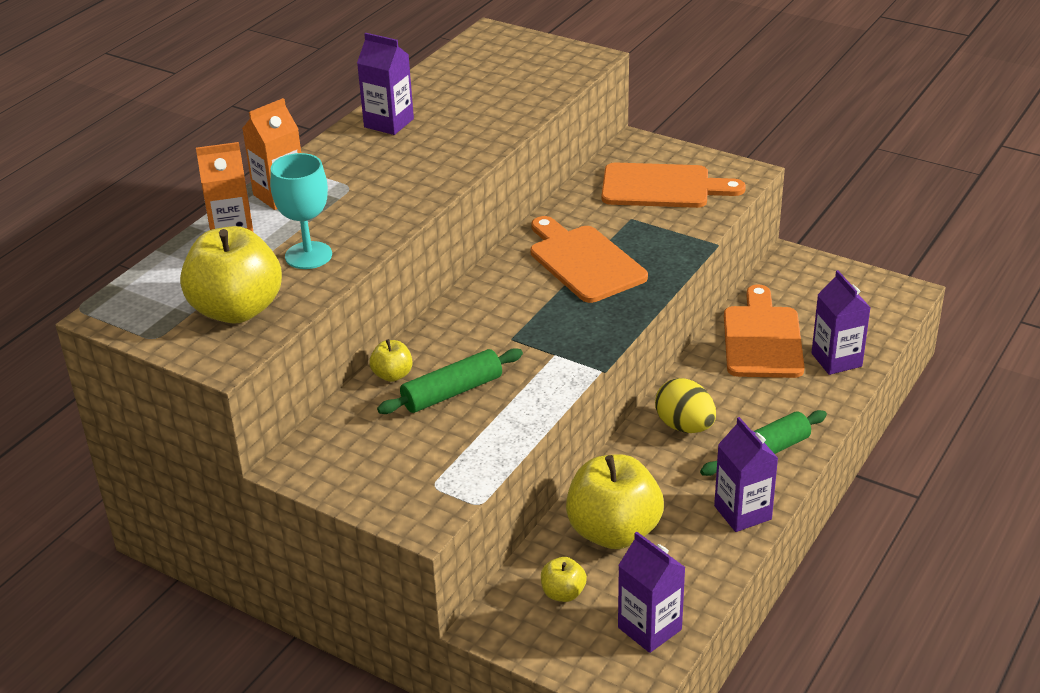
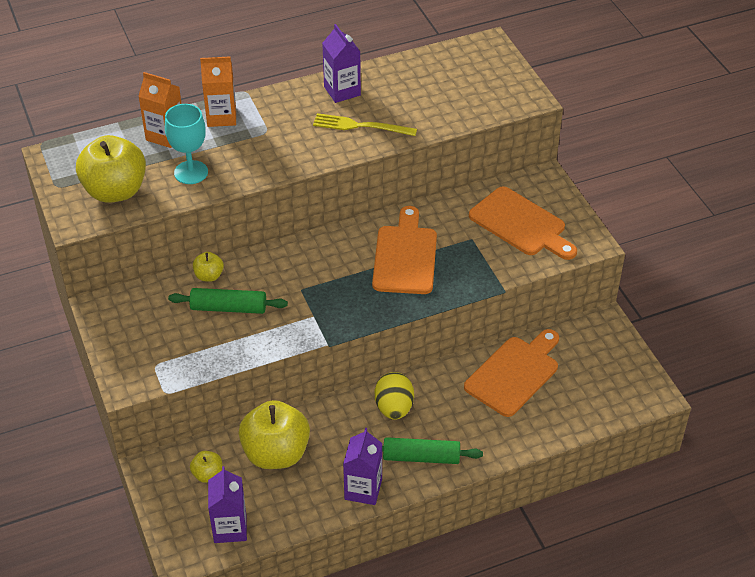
camera: 35 degrees right, 10 degrees up
purple carton [811,270,871,375] -> none
none -> yellow fork [313,113,417,136]

